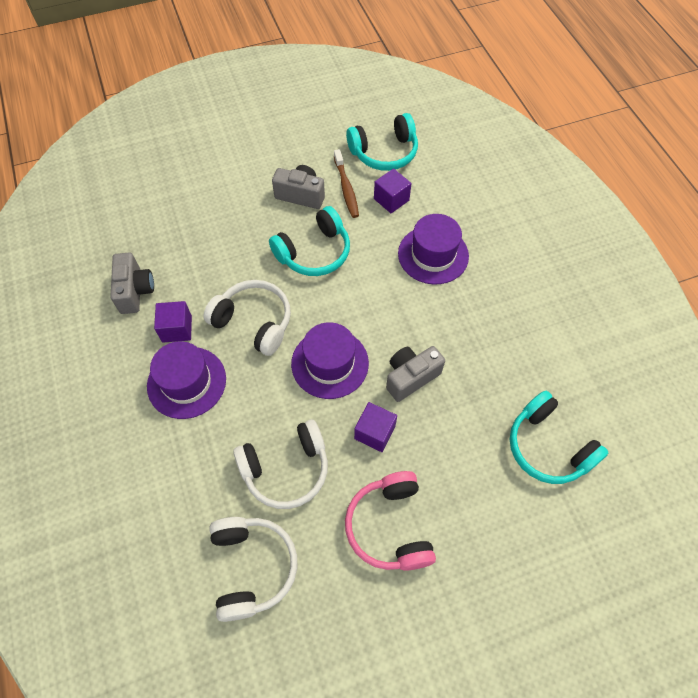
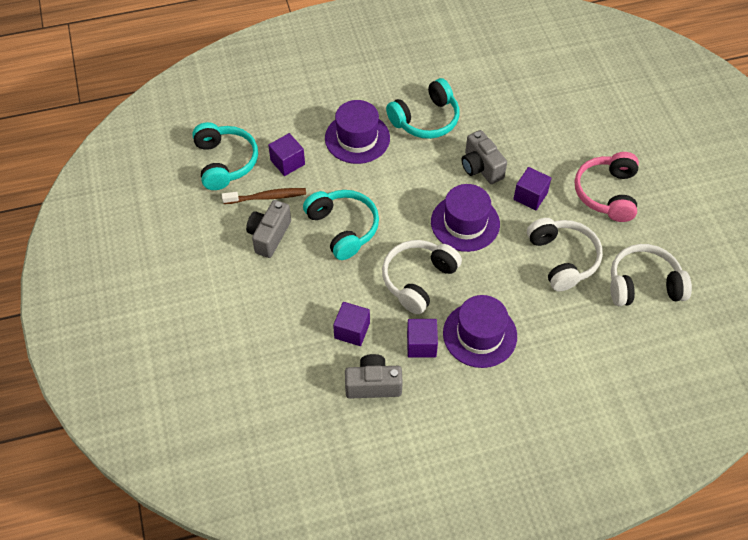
camera: 85 degrees left, 5 degrees down
pink headphones [345,471,436,571] -> pink headphones turned 105 degrees clockwise [575,152,639,222]
turquoise headphones [510,391,609,484] -> turquoise headphones moved to [386,78,460,139]
none -> purple cube [333,302,370,346]

